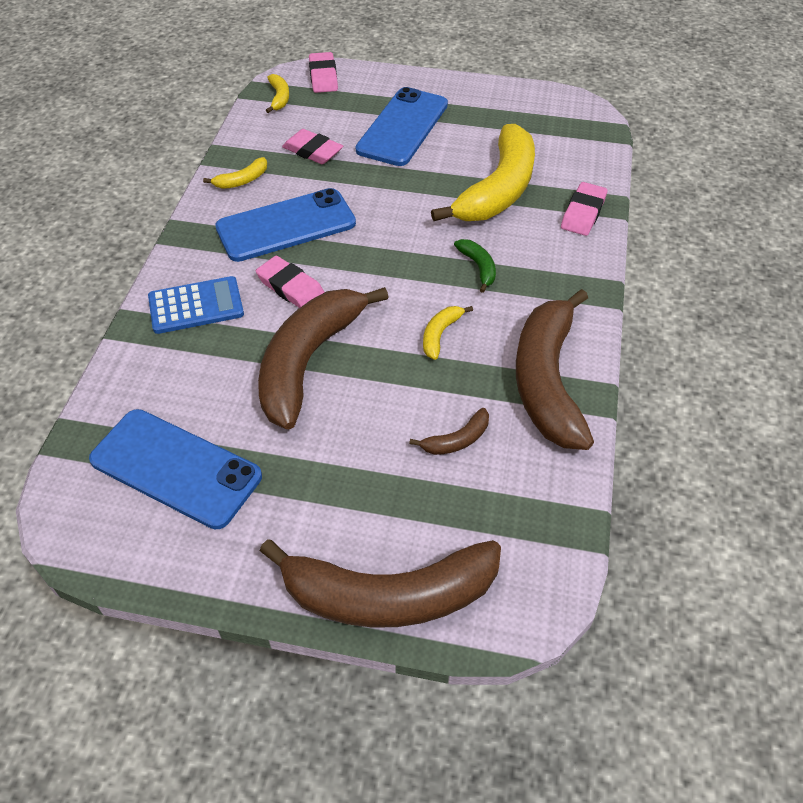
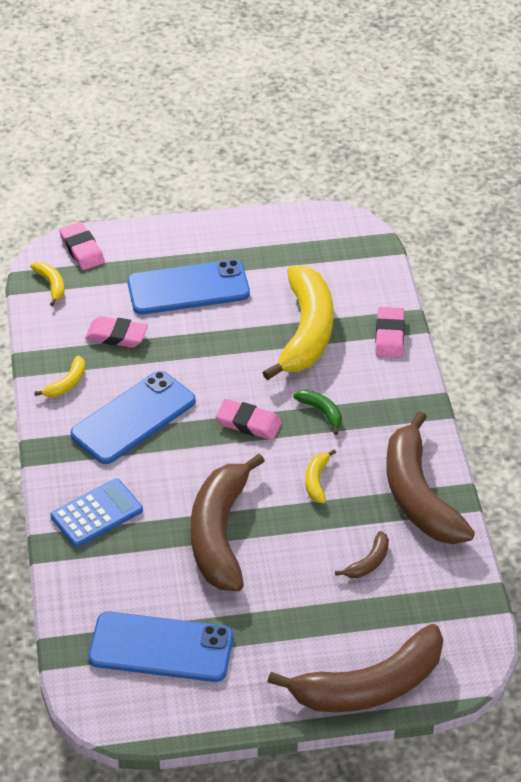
camera: 20 degrees left, 5 degrees down
pink eraser [256,256,325,308] -> pink eraser moved to [216,399,282,440]
blue phone [356,87,448,166] -> blue phone turned 75 degrees clockwise [127,260,250,314]

